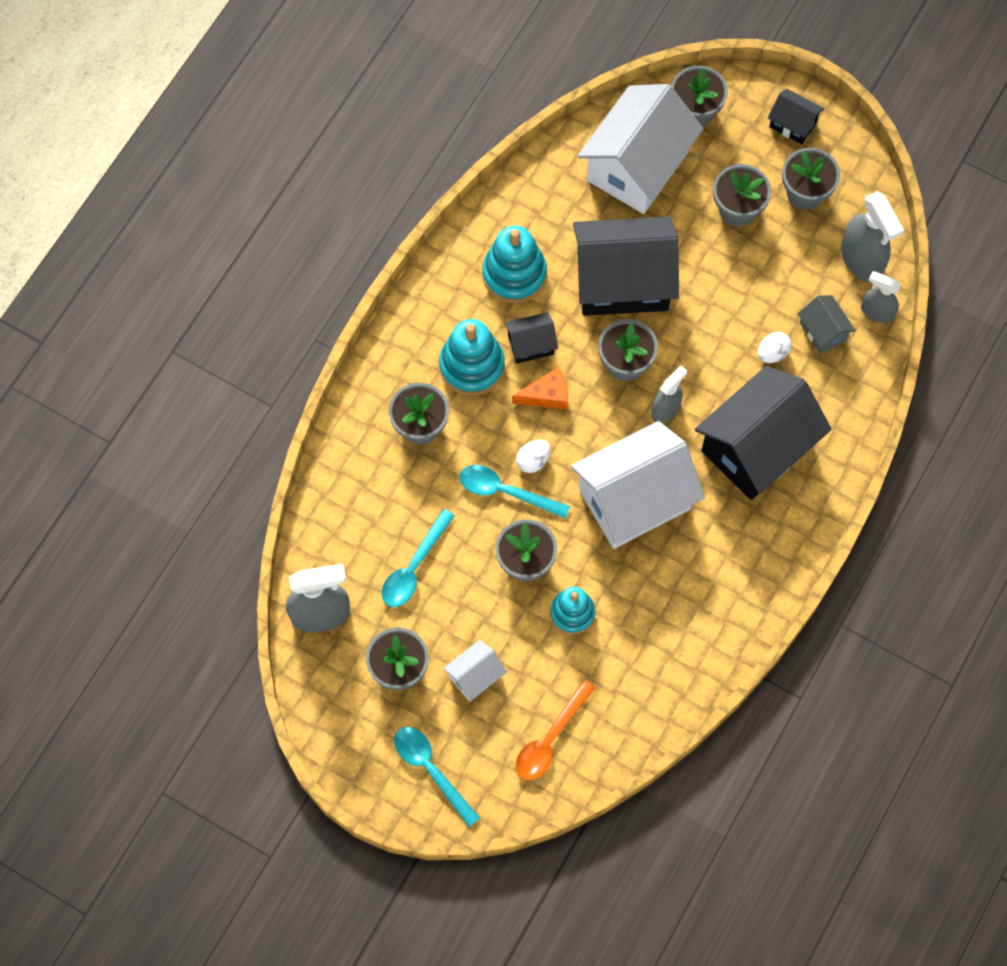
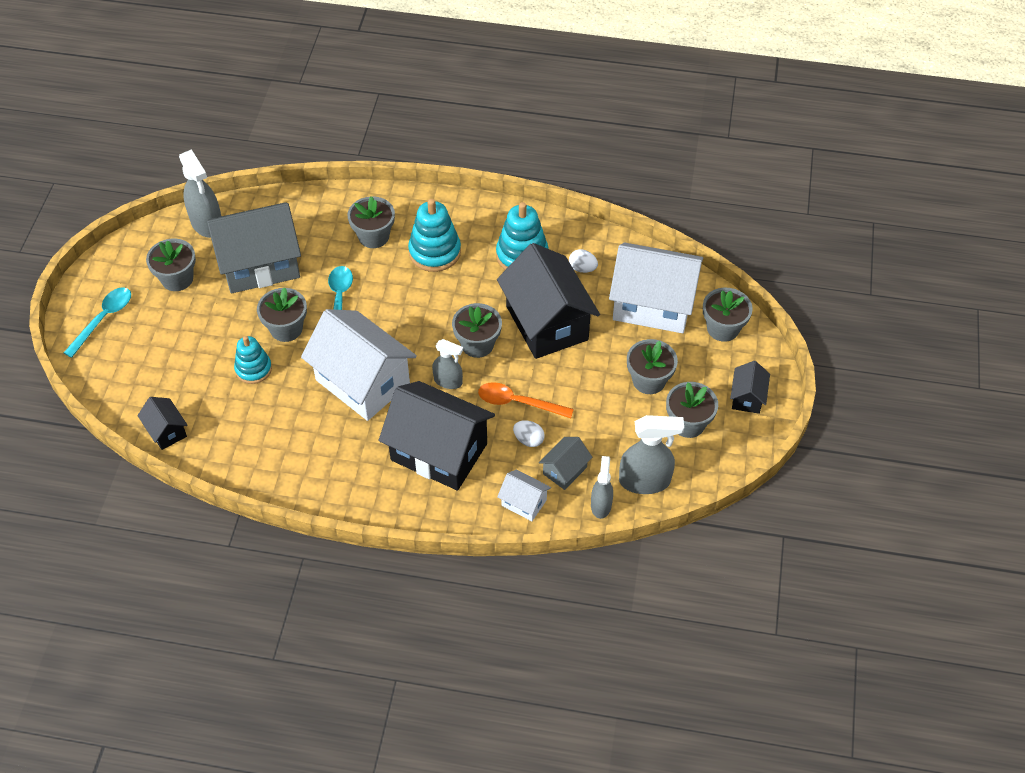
camera: 70 degrees right, 15 degrees down
turquoise spoon [382,509,455,607] -> grey house [207,202,301,293]
white house [443,640,507,702] -> white house moved to [497,469,551,521]
black house [505,312,558,364] -> black house moved to [137,397,188,450]
orange cheese [512,367,568,410] -> none
white egg [516,440,550,473] -> white egg moved to [569,249,598,273]
orange spoon [516,680,595,780] -> orange spoon moved to [478,382,574,418]
grey spray bottle [841,191,904,282] -> grey spray bottle turned 135 degrees counterclockwise [619,415,684,494]

